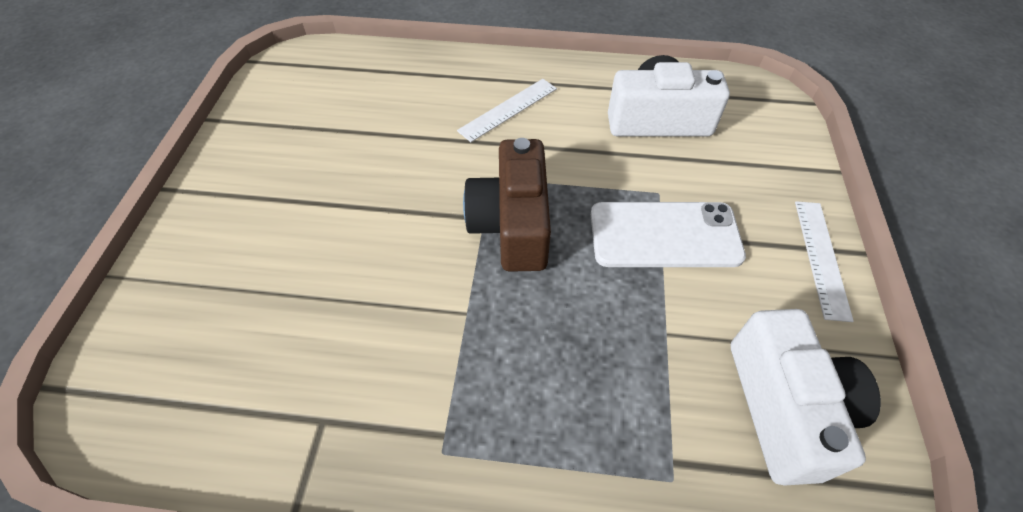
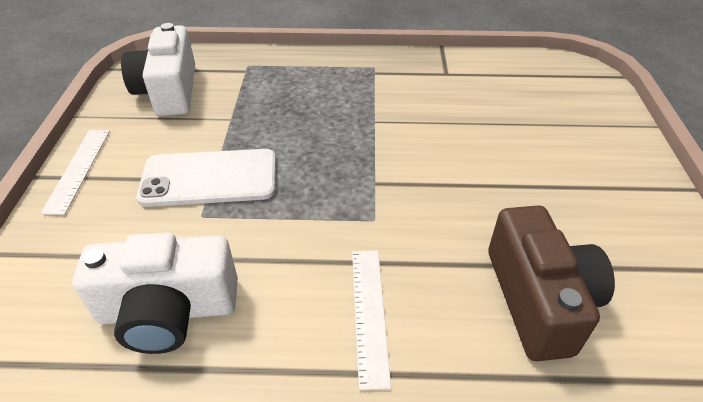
camera: 175 degrees right, 10 degrees down
white ruler [457,79,557,142] -> white ruler turned 45 degrees counterclockwise [352,250,391,390]
brown camera [463,138,551,272] -> brown camera moved to [488,205,615,361]

